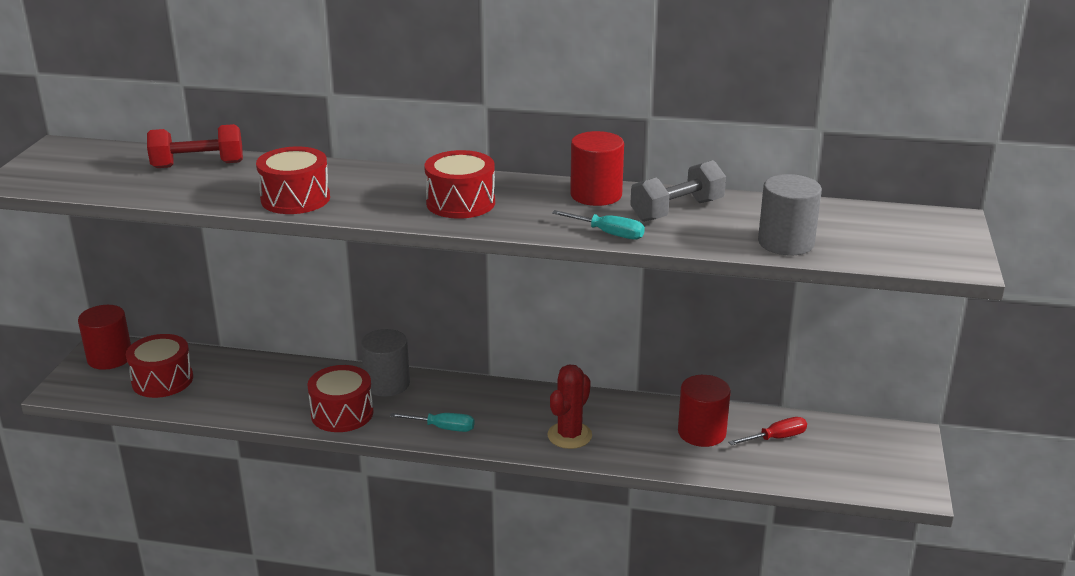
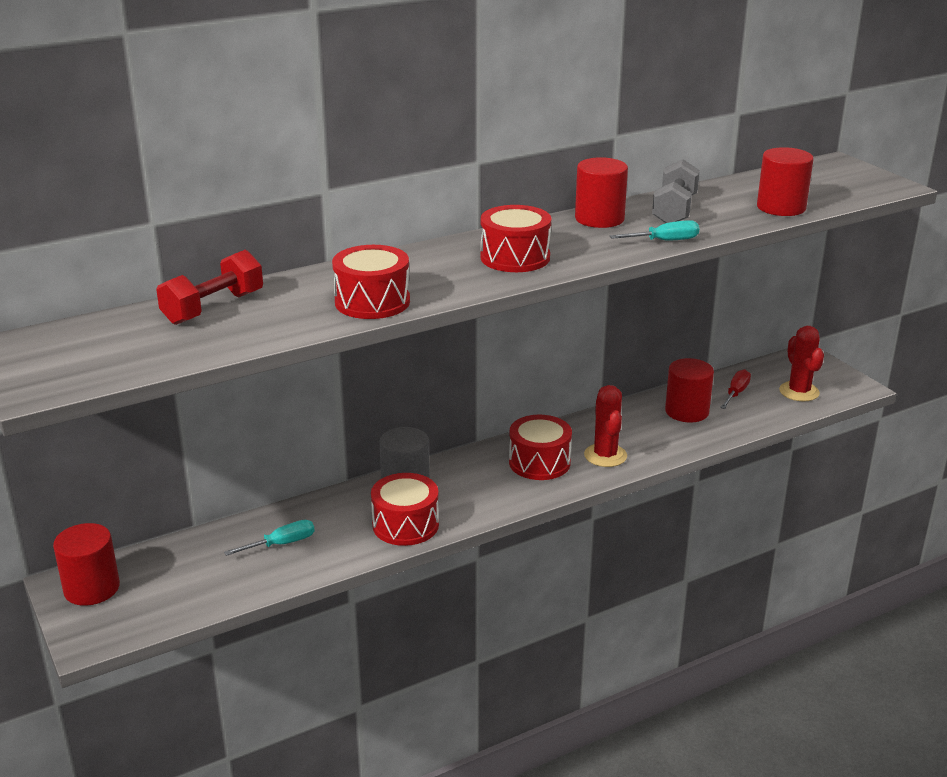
camera: 40 degrees left, 0 degrees up
red drum [126,334,193,398] -> red drum moved to [509,415,572,480]
turquoise screwdriver [390,413,474,432] -> turquoise screwdriver moved to [224,520,315,556]
grey cylinder [758,174,822,255] -> red cylinder [757,147,814,216]
none -> red cactus [779,326,824,401]

